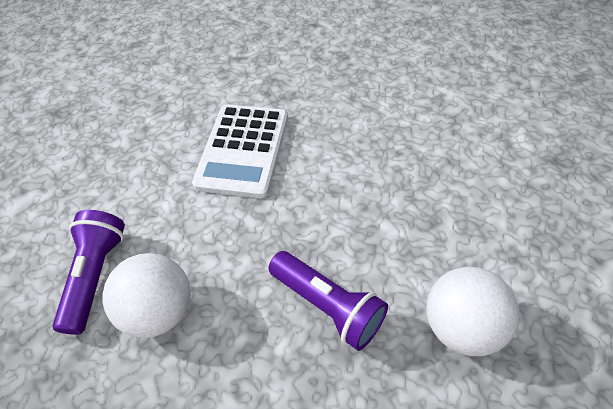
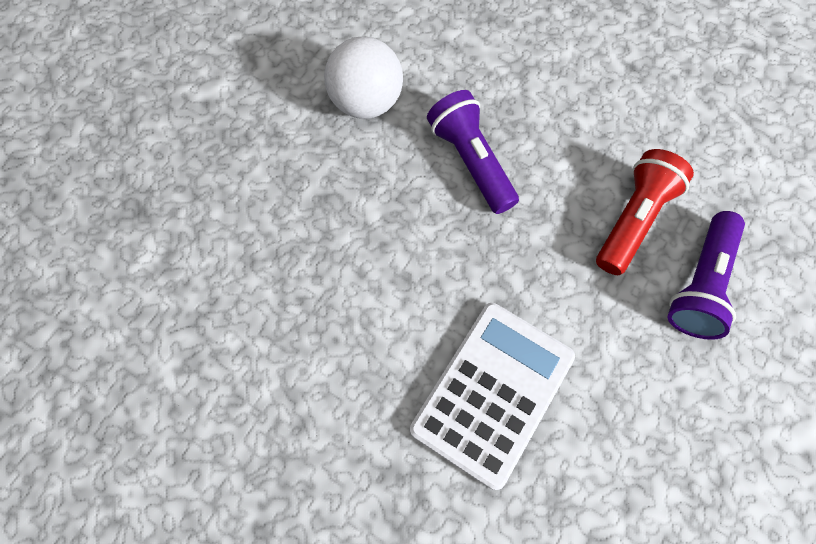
camera: 160 degrees left, 15 degrees up
white ball [103,253,190,338] -> red flashlight [596,149,694,275]

